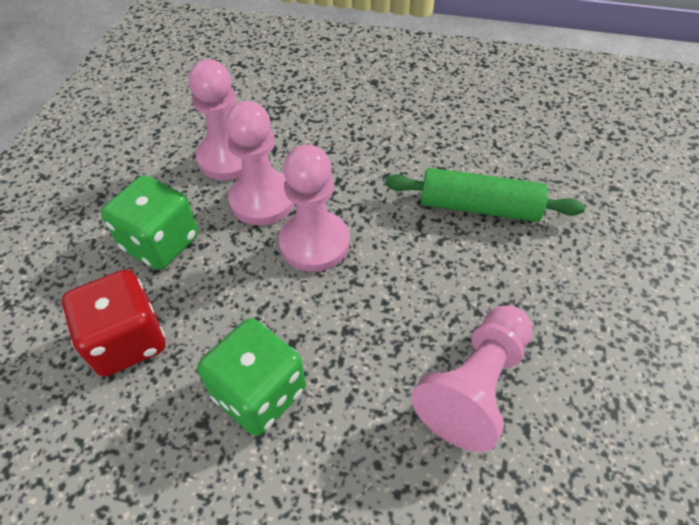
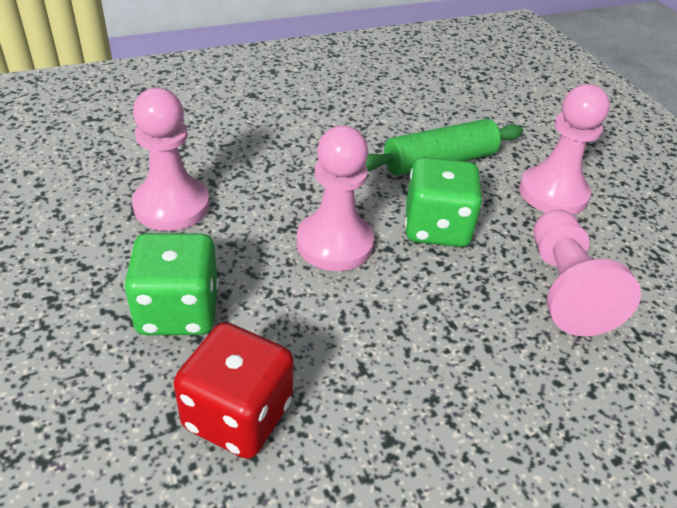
camera: 40 degrees left, 10 degrees down
green dice [197,318,306,436] -> green dice moved to [405,157,483,247]
pink pawn [225,101,295,225] -> pink pawn moved to [519,84,610,215]

